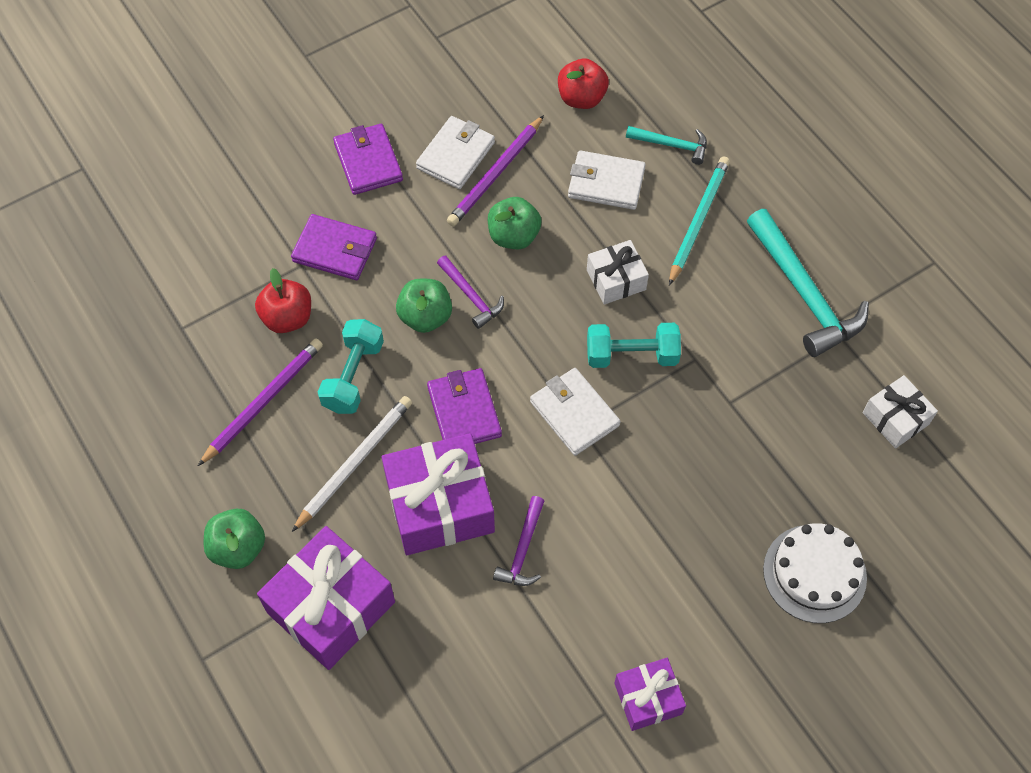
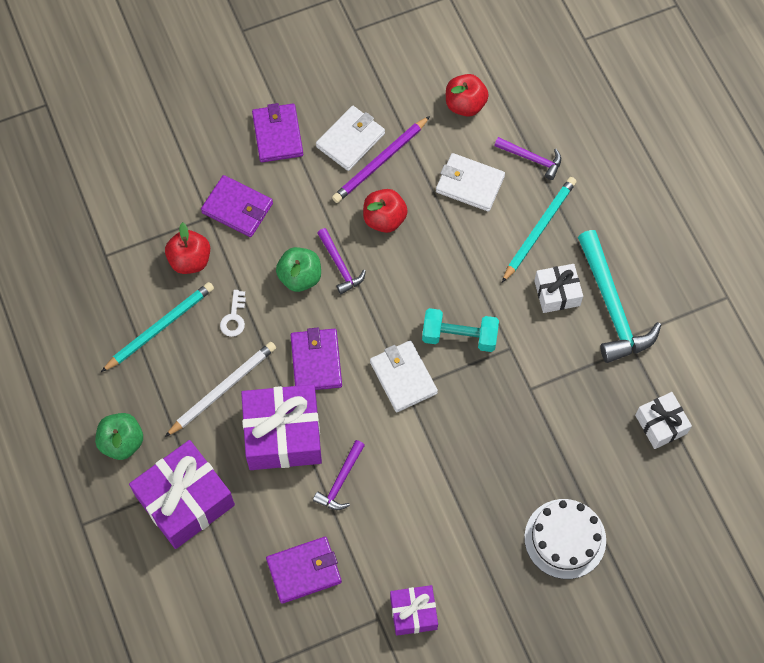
camera: 10 degrees right, 5 degrees up
purple pencil [198,338,323,466] -> turquoise pencil [101,282,214,372]
turquoise dumbbell [318,319,384,414] -> white key [220,290,246,337]
green apple [488,197,541,249] -> red apple [363,189,408,233]
white gift [587,240,649,305] -> white gift moved to [534,264,583,313]
turquoise hammer [626,126,707,165] -> purple hammer [494,137,561,180]
none -> purple wallet [266,537,342,604]

